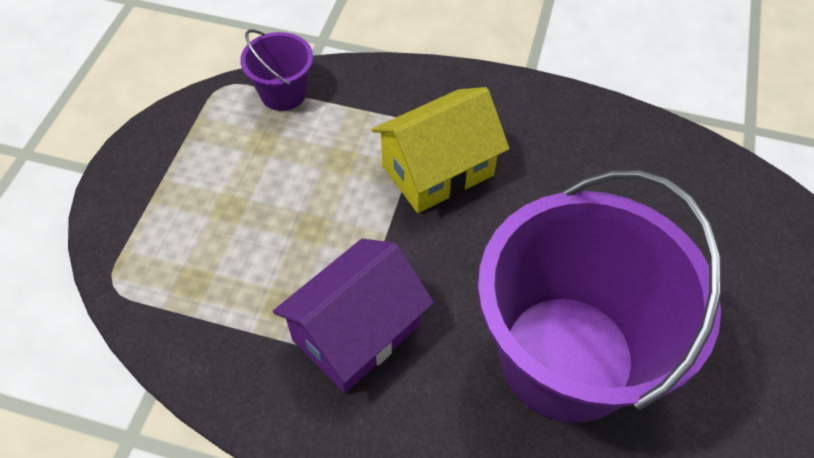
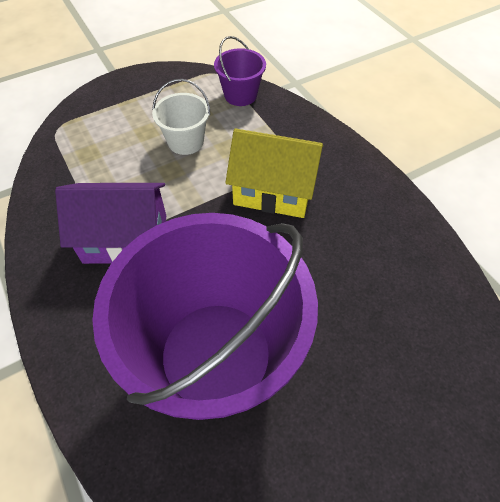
camera: 45 degrees right, 0 degrees up
none -> white bucket [152,79,210,155]

